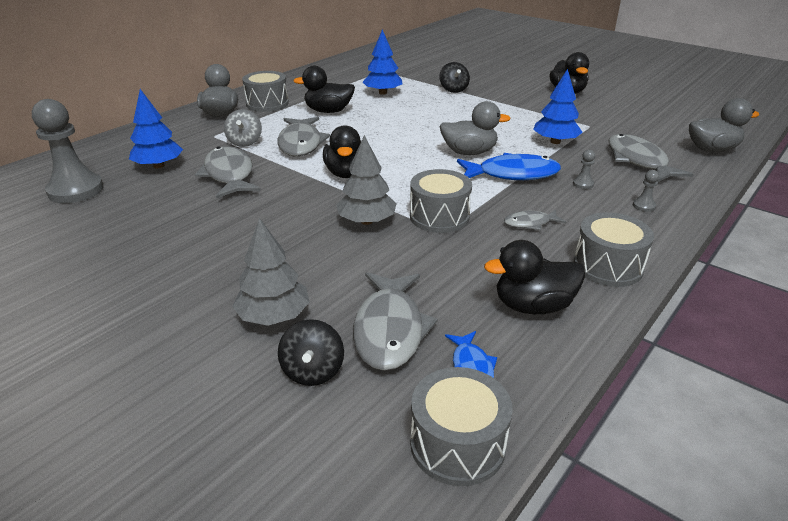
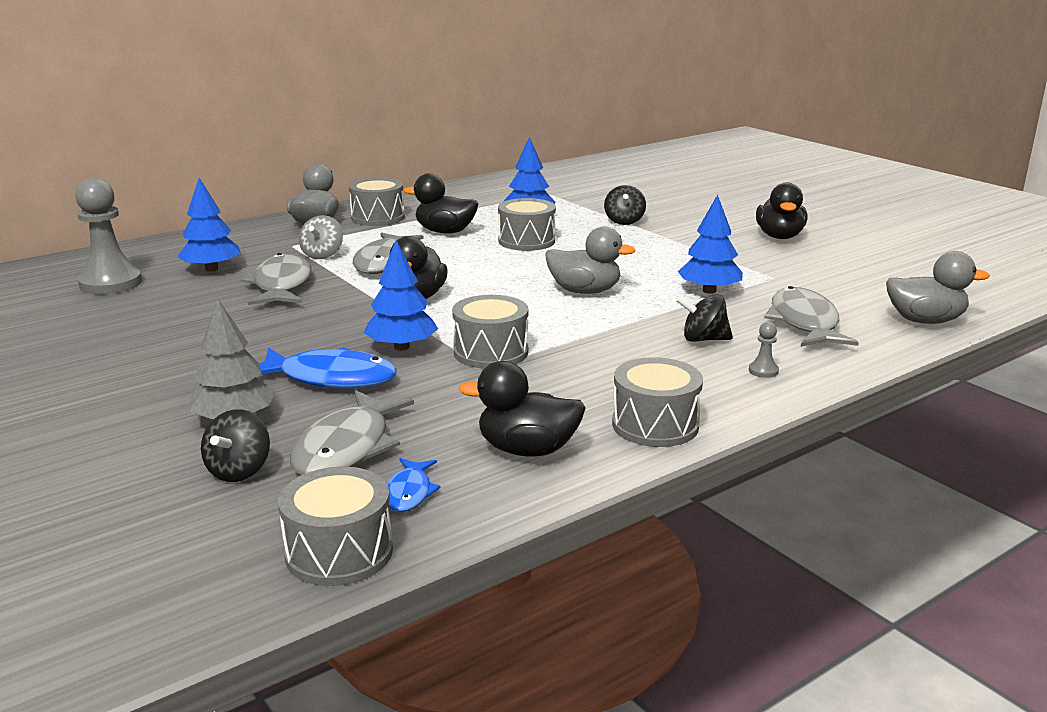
camera: 15 degrees right, 10 degrees down
grey tree [336,135,397,225] -> blue tree [364,240,438,350]
blue fish [457,153,561,180] -> blue fish moved to [259,347,397,389]
grey fish [504,209,566,230] -> none
grey pawn [573,149,595,189] -> black spinning top [676,294,733,342]
none -> grey drum [498,198,556,251]

